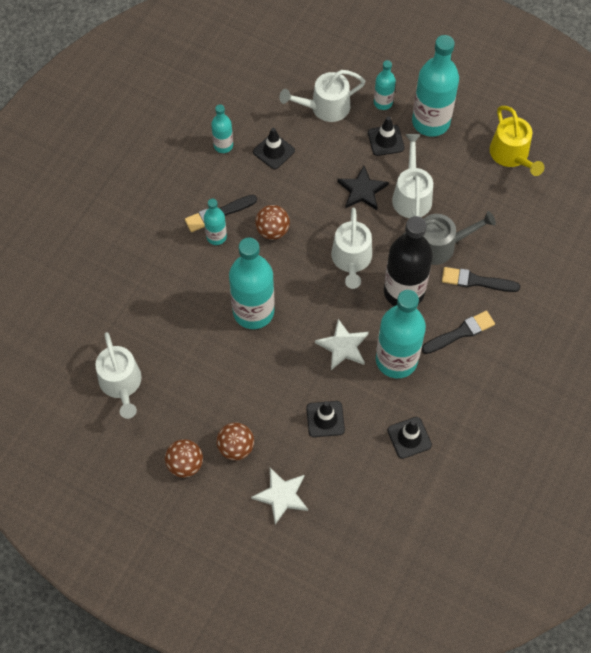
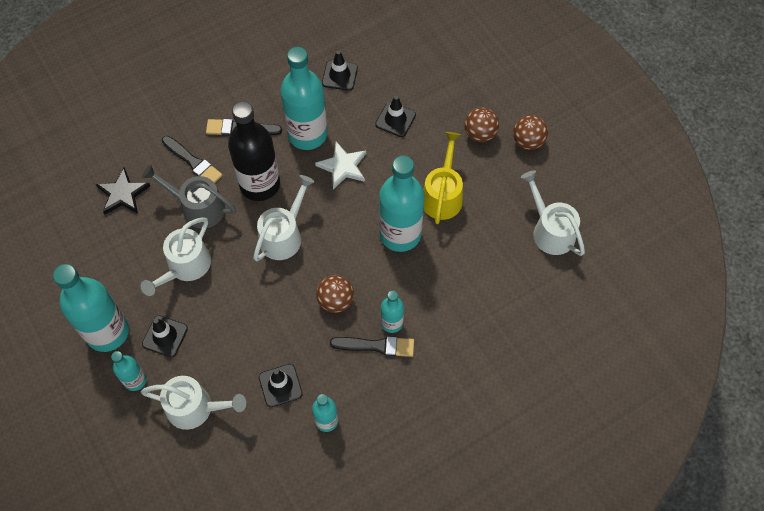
camera: 150 degrees left, 0 degrees up
white watering can [95,332,142,419] -> white watering can turned 45 degrees counterclockwise [521,170,585,256]
white star [251,468,308,524] -> none
black star [337,166,389,210] -> black star moved to [96,168,150,215]
yellow watering can [490,106,544,176] -> yellow watering can moved to [423,132,463,224]

